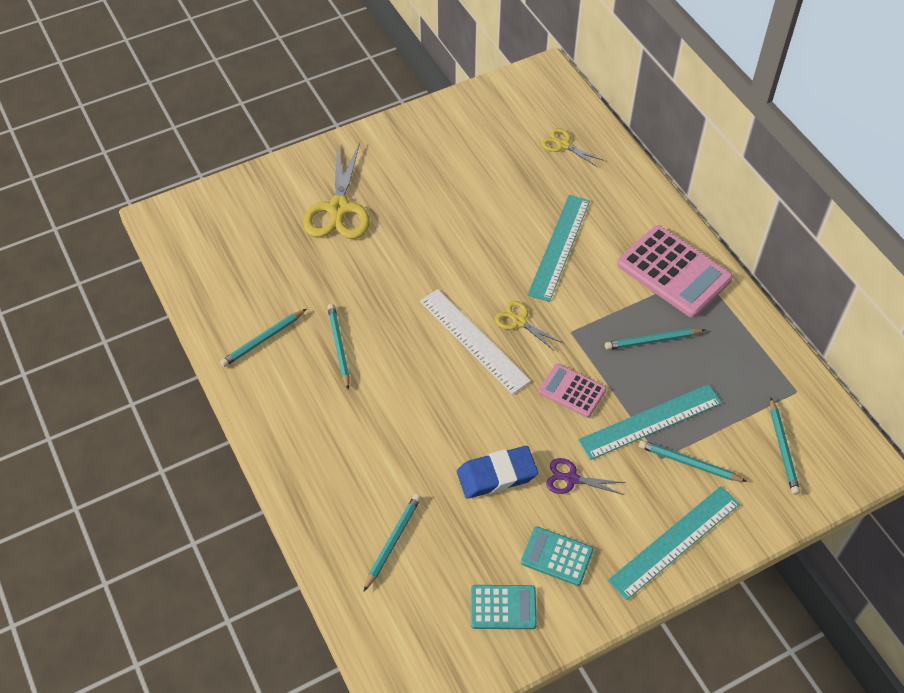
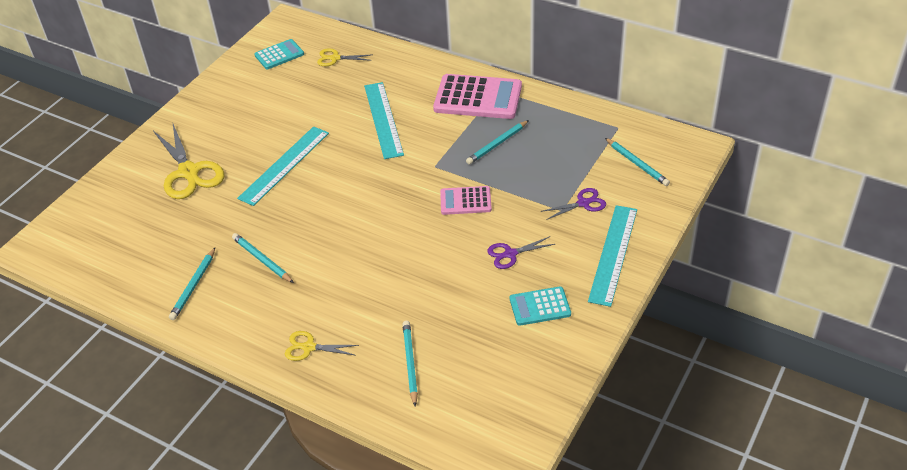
camera: 30 degrees left, 10 degrees down
white ruler [420,289,531,395] -> none
blue eraser [457,446,538,499] -> none
turquoise calculator [471,585,537,629] -> turquoise calculator moved to [255,39,304,69]
yellow scissors [495,301,562,350] -> yellow scissors moved to [285,331,359,361]
turquoise ruler [578,384,722,460] -> turquoise ruler moved to [237,126,329,206]
turquoise pencil [639,440,747,482] -> purple scissors [541,188,606,220]

